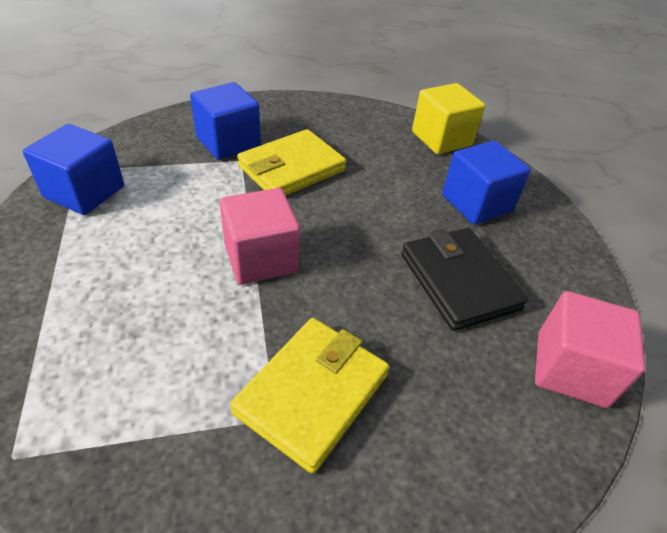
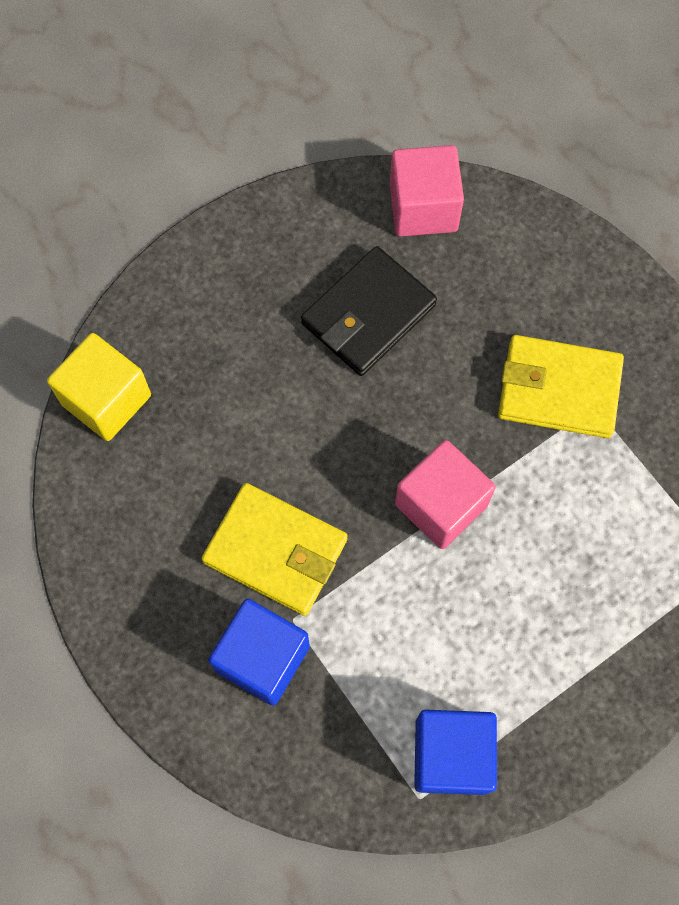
camera: 110 degrees left, 25 degrees up
blue cube [442,141,531,225] -> none

